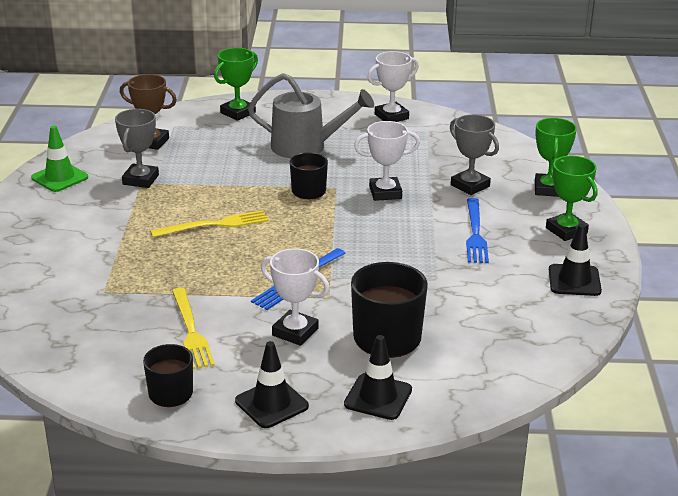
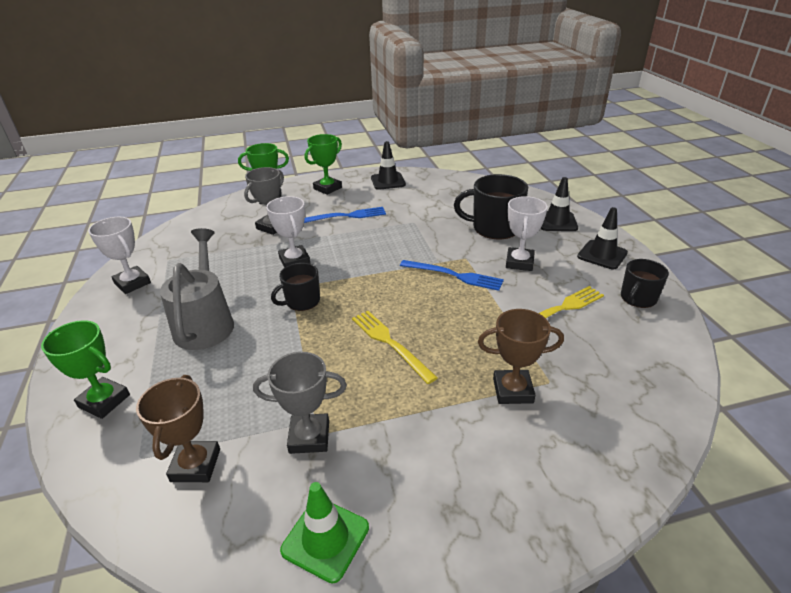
camera: 105 degrees left, 5 degrees up
none -> brown trophy [478,309,564,404]

